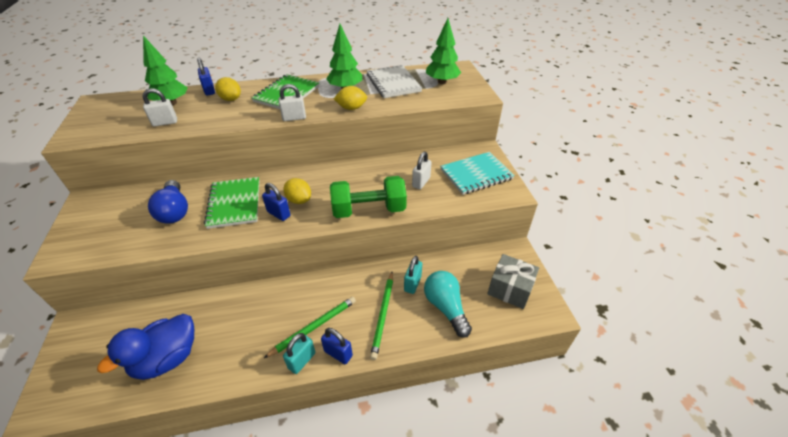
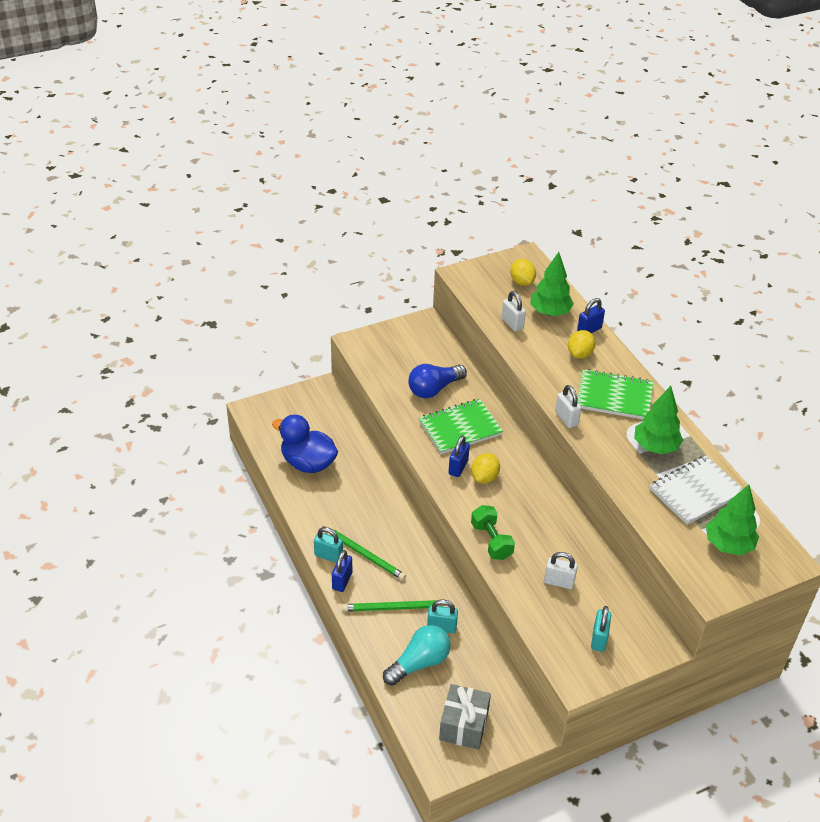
camera: 75 degrees right, 0 degrees up
green dumbbell [330,176,407,218] -> green dumbbell [471,505,515,560], size x0.66
yellow lemon [334,86,367,110] -> yellow lemon moved to [510,259,536,286]
turquoise notebook [440,152,515,195] -> turquoise padlock [591,606,611,652]

